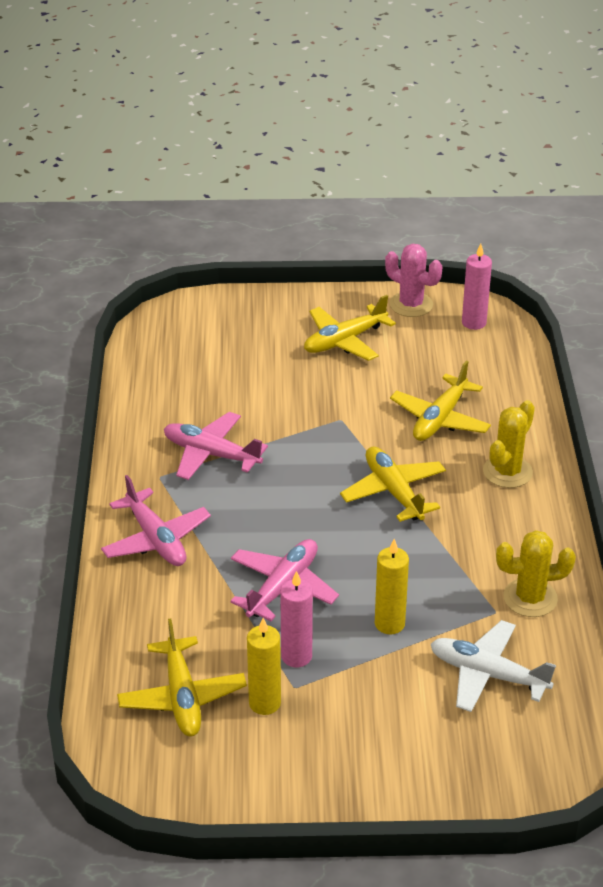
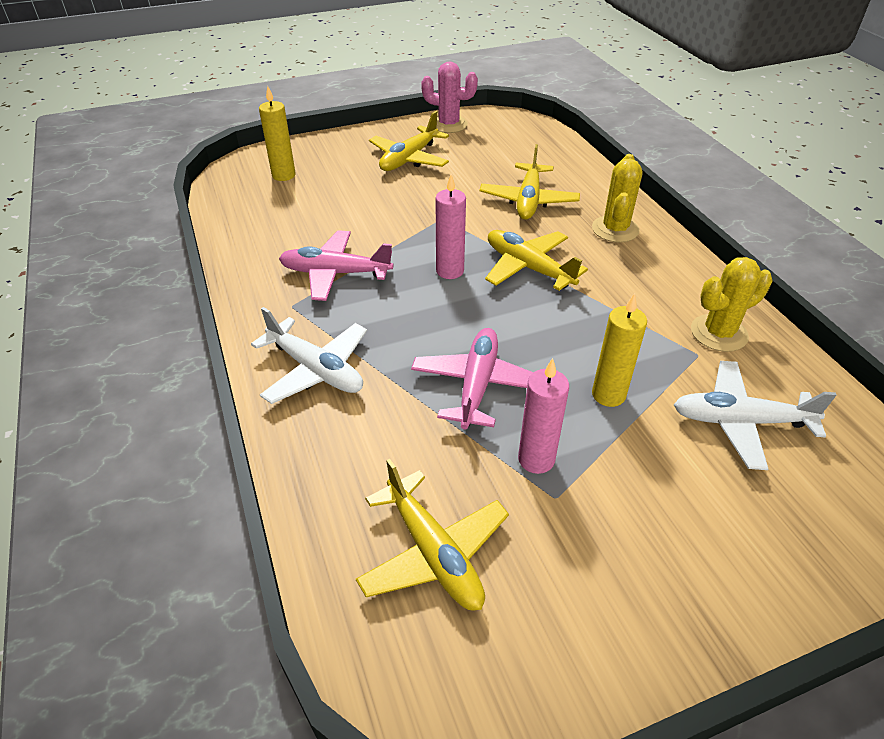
camera: 20 degrees left, 5 degrees up
pink plane [101,475,211,566] -> white plane [251,307,367,404]
yellow candle [247,618,281,715] -> yellow candle moved to [259,86,296,181]
pink candle [462,243,492,330] -> pink candle moved to [436,174,466,279]

